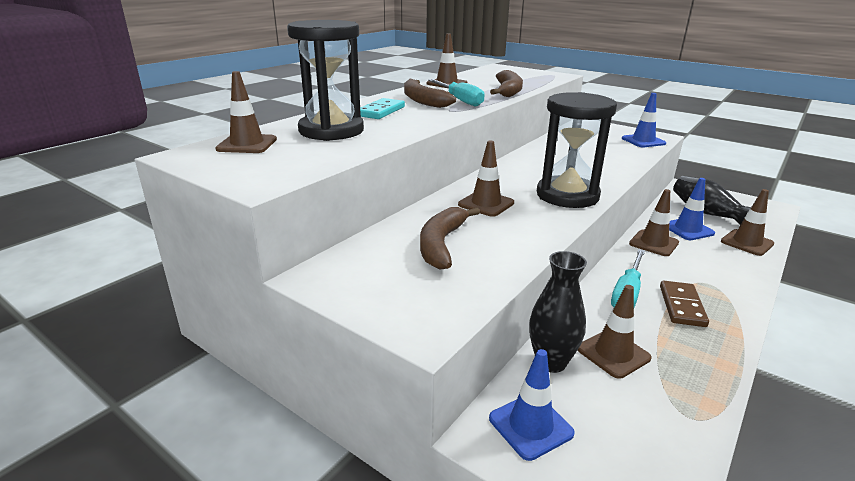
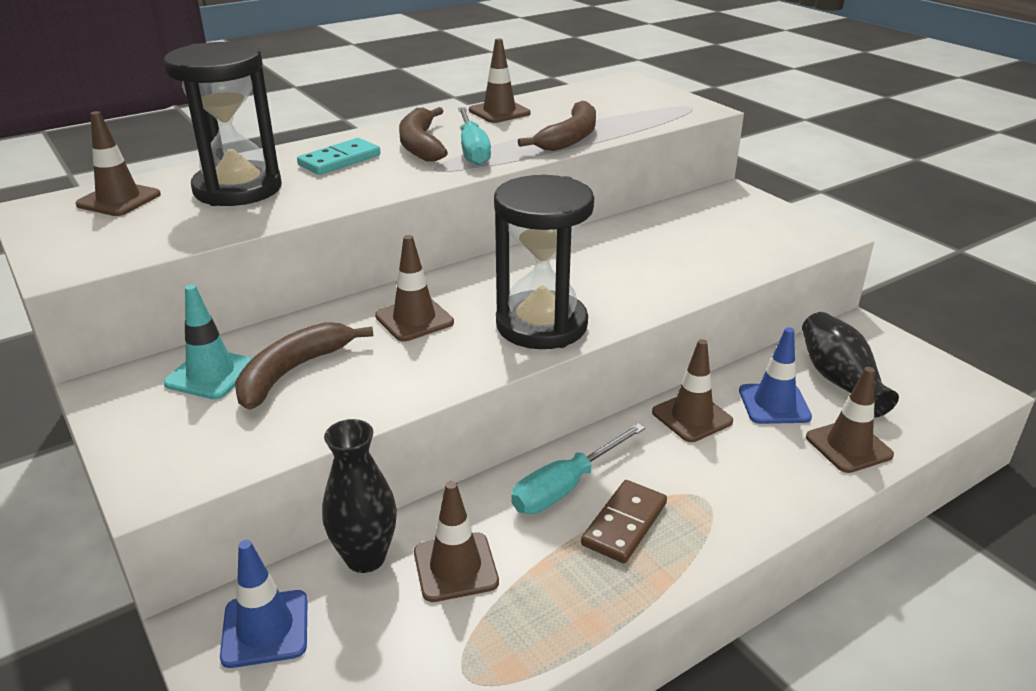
camera: 20 degrees right, 5 degrees up
blue traffic cone [622,93,666,147] -> none
none -> turquoise traffic cone [164,284,253,399]

